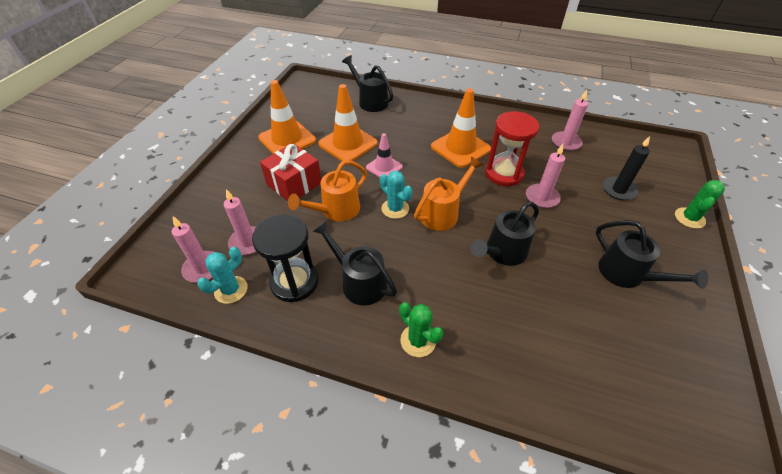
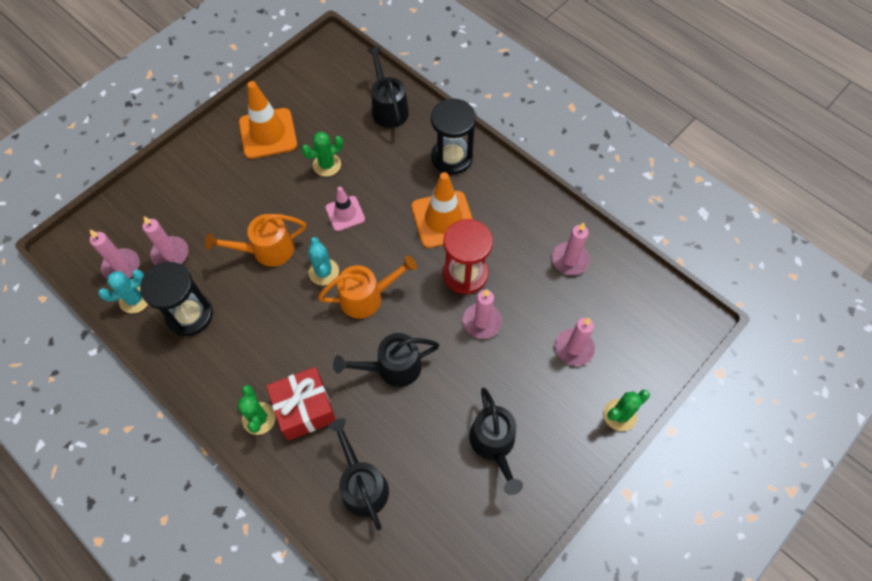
camera: 25 degrees right, 15 degrees up
red gift [260,143,321,201] -> red gift moved to [267,367,336,440]
black watering can [313,221,397,306] -> black watering can moved to [328,418,389,530]
orange traffic cone [318,84,378,161] -> green cactus [301,132,343,177]
black candle [603,136,650,200] -> pink candle [555,318,595,366]
none -> black hourglass [431,98,476,175]

